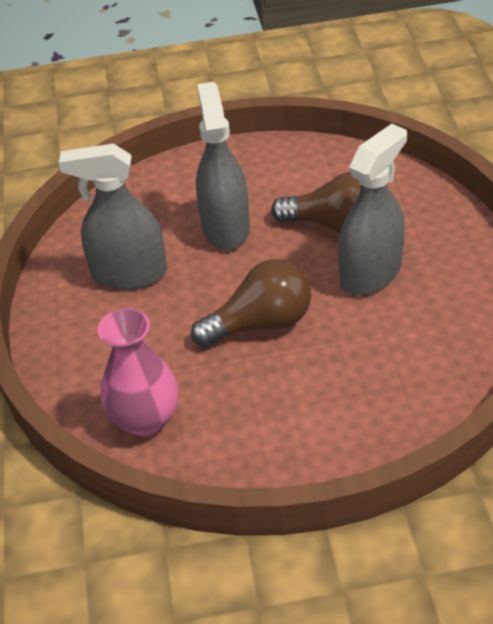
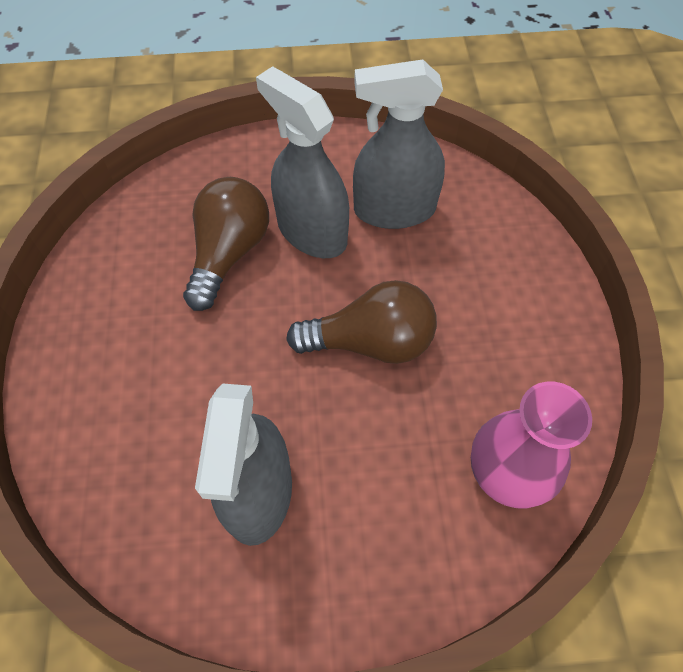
camera: 90 degrees left, 15 degrees up
brown light bulb [191,259,311,347] -> brown light bulb turned 105 degrees clockwise [286,280,437,364]
grey spray bottle [196,82,250,250] -> grey spray bottle moved to [353,59,445,229]

